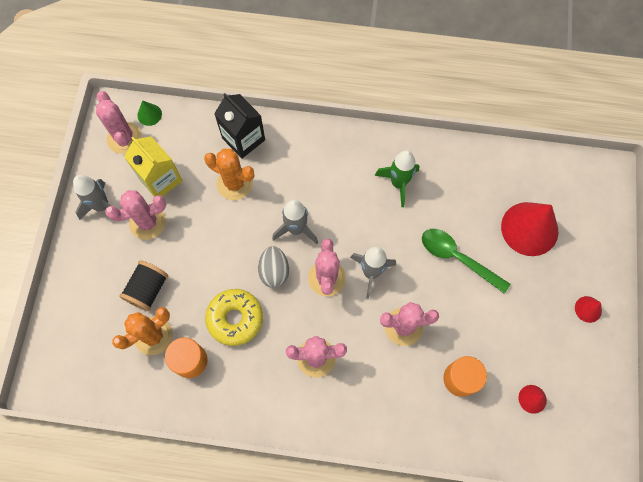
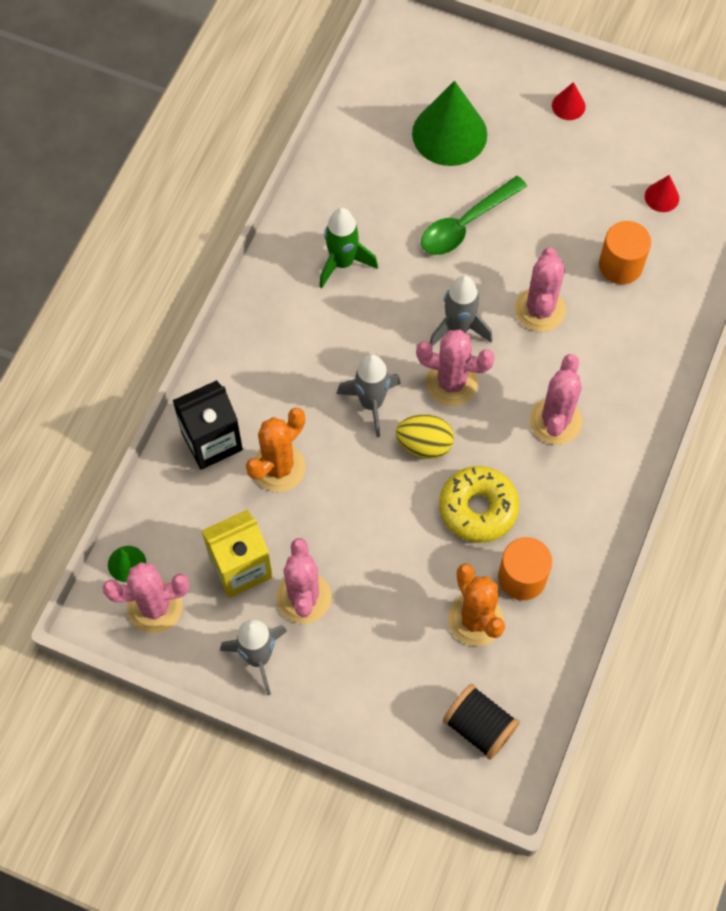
camera: 75 degrees left, 5 degrees down
black spool [119,260,168,311] -> black spool moved to [443,684,520,760]
grey egg [258,246,289,288] -> yellow egg [396,414,454,459]
red cone [501,202,558,256] -> green cone [412,81,487,166]

